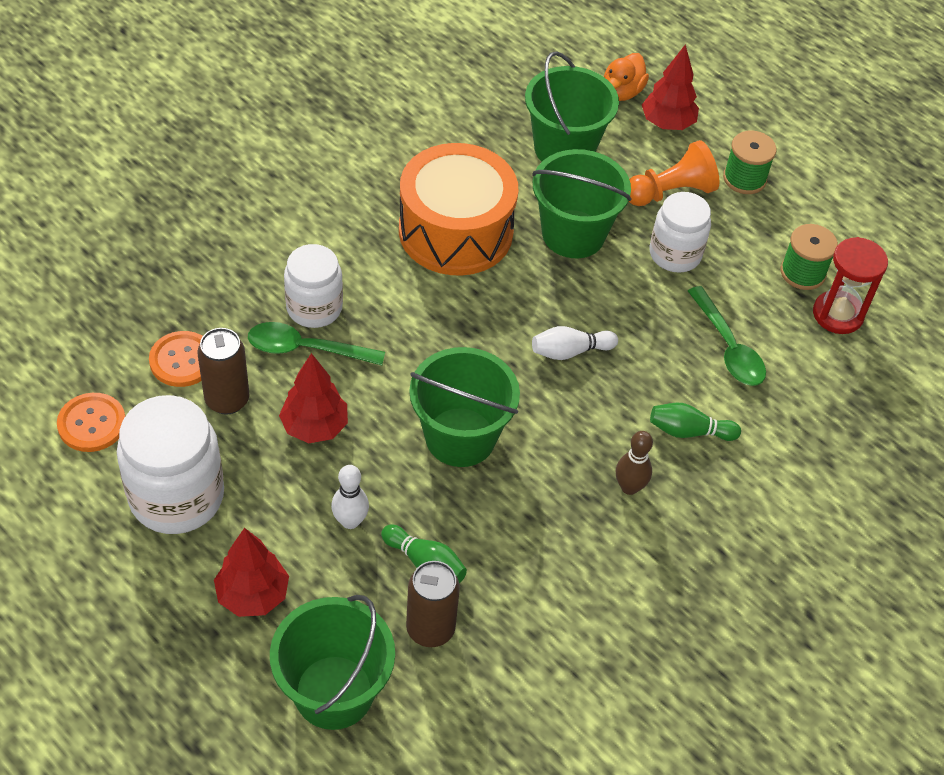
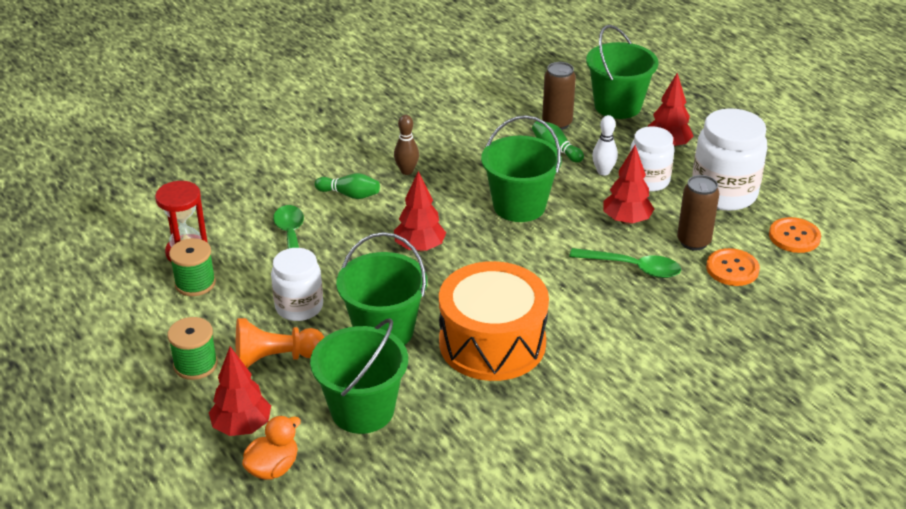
camera: 165 degrees left, 15 degrees down
white jar [284,244,343,328] -> white jar moved to [630,126,675,191]
white bowling pin [532,326,618,360] -> red tree [394,171,446,252]

